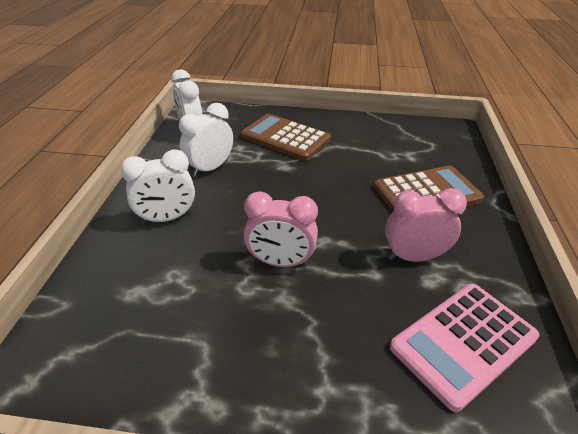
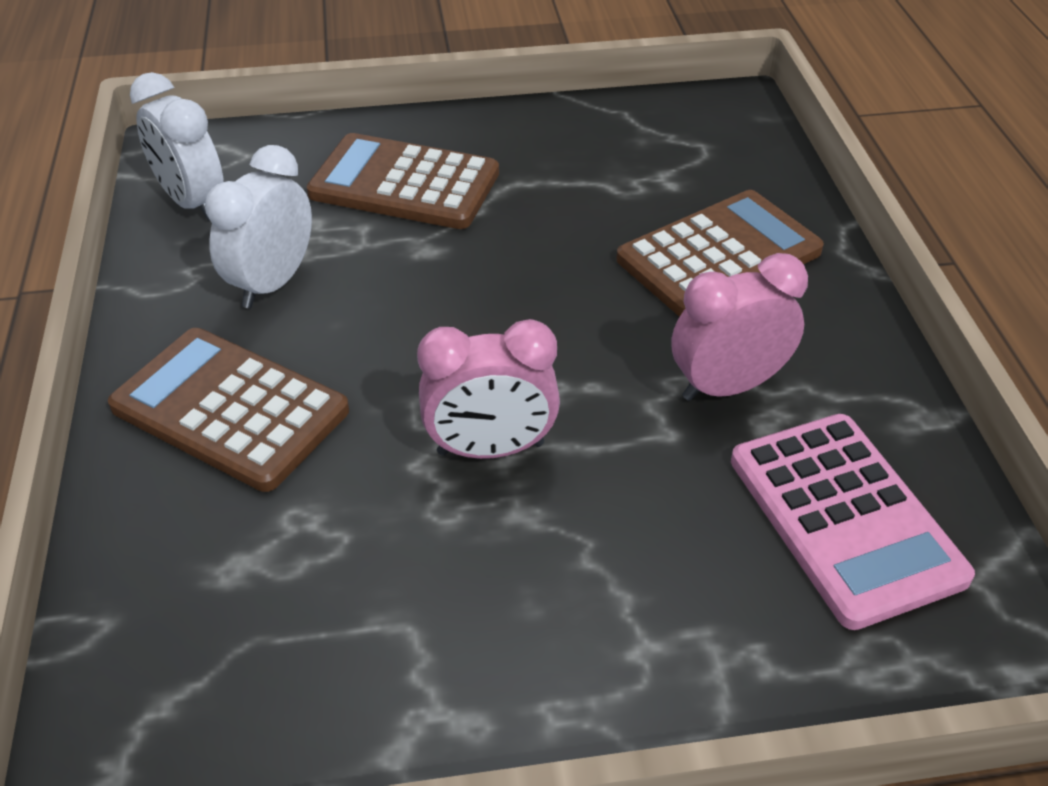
camera: 15 degrees left, 5 degrees up
white clock [120,150,195,224] -> brown calculator [108,328,349,492]
pink calculator [390,284,540,412] -> pink calculator turned 60 degrees counterclockwise [731,414,975,630]

